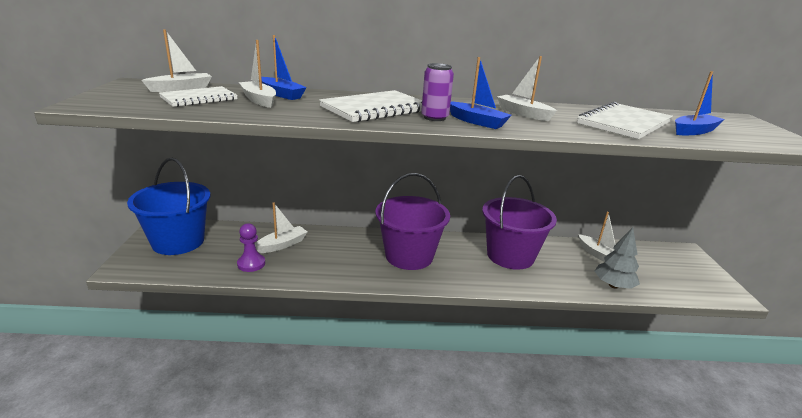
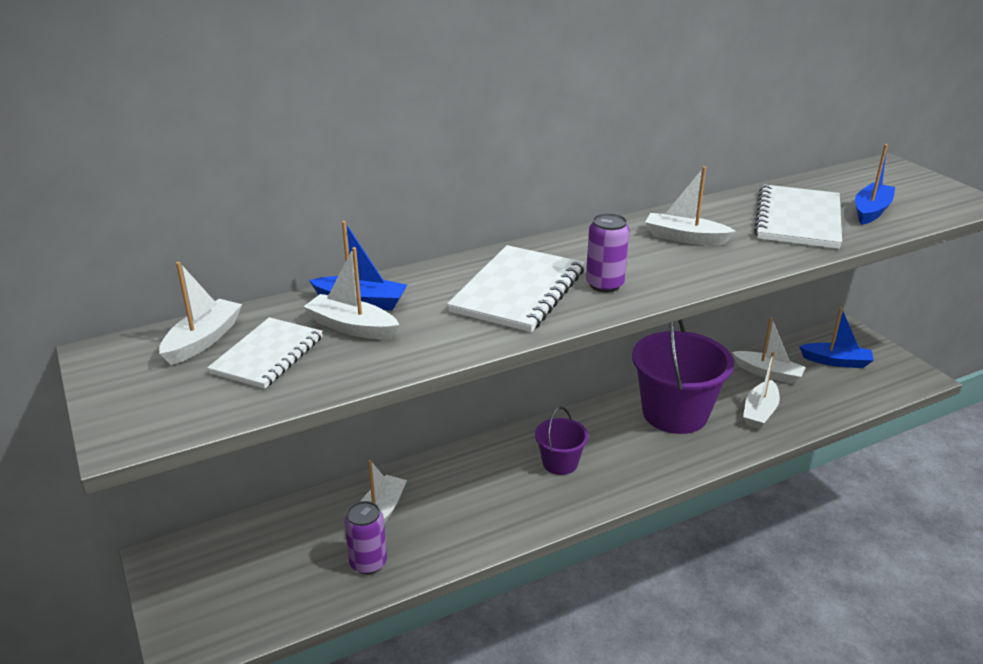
camera: 25 degrees left, 5 degrees up
blue bucket [127,158,210,255] -> none
purple pawn [237,223,265,272] -> purple can [344,501,387,574]
purple bucket [375,173,450,270] -> purple bucket [535,407,589,475], size x0.51
blue boat [450,57,512,129] -> blue boat moved to [799,307,874,368]
grey tree [595,228,640,289] -> none
none -> white boat [743,352,780,429]

